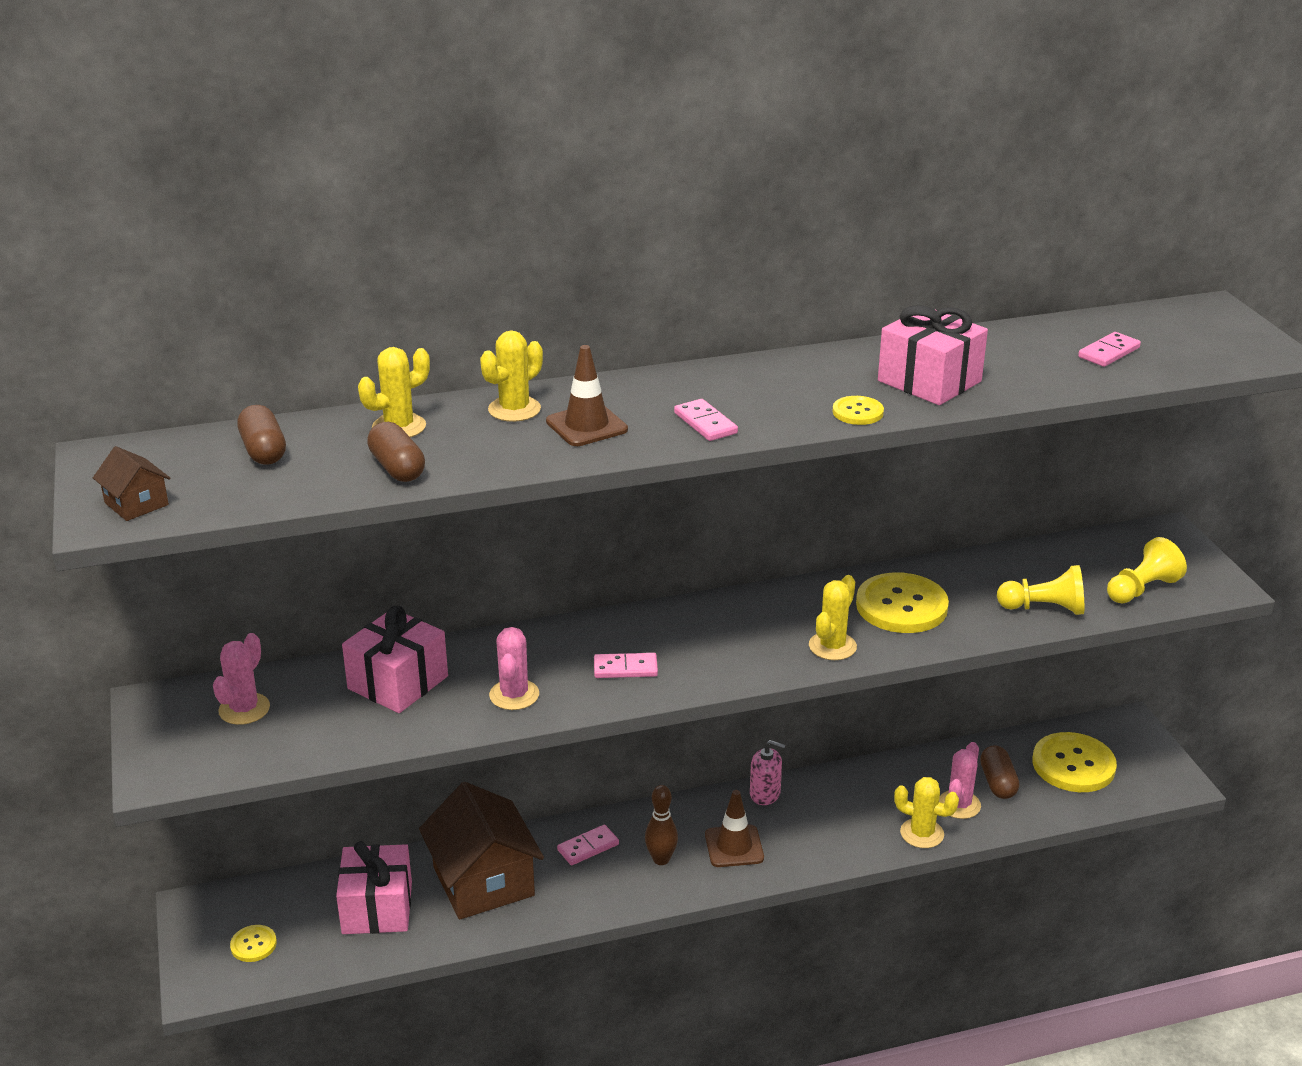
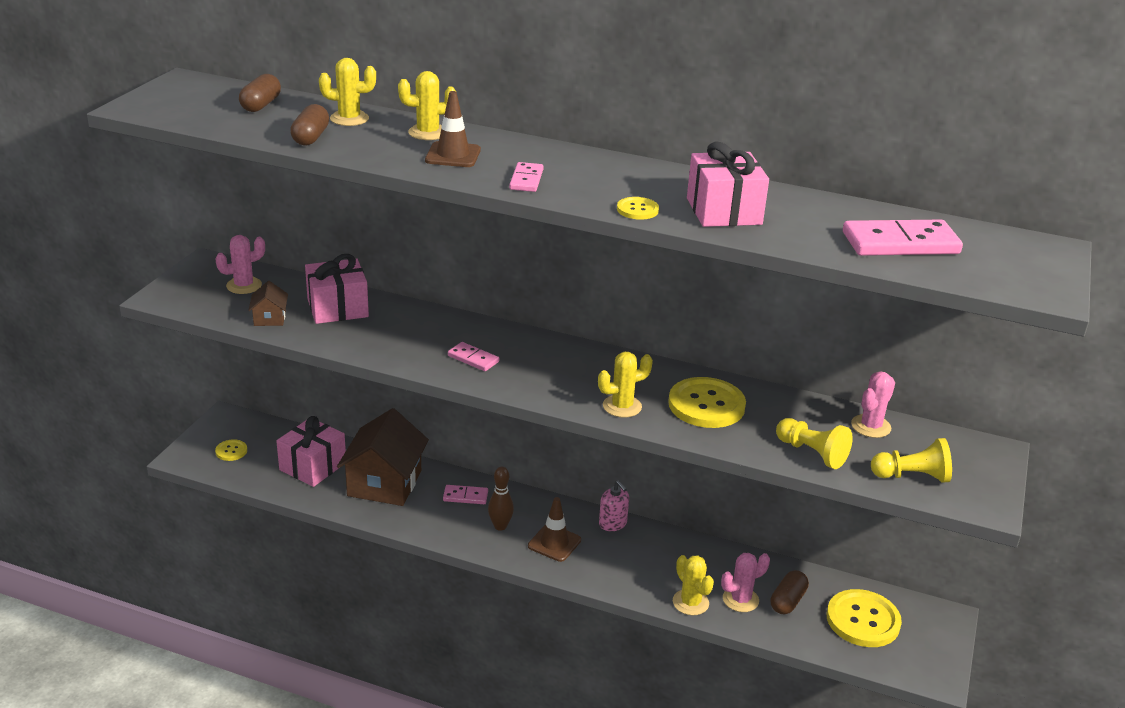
camera: 35 degrees right, 0 degrees up
brown house [93,446,171,521] -> brown house moved to [248,281,288,326]
pink cactus [489,627,539,710] -> pink cactus moved to [851,371,895,438]
pink domino [1078,332,1141,367] -> pink domino [843,220,963,256], size x1.84

